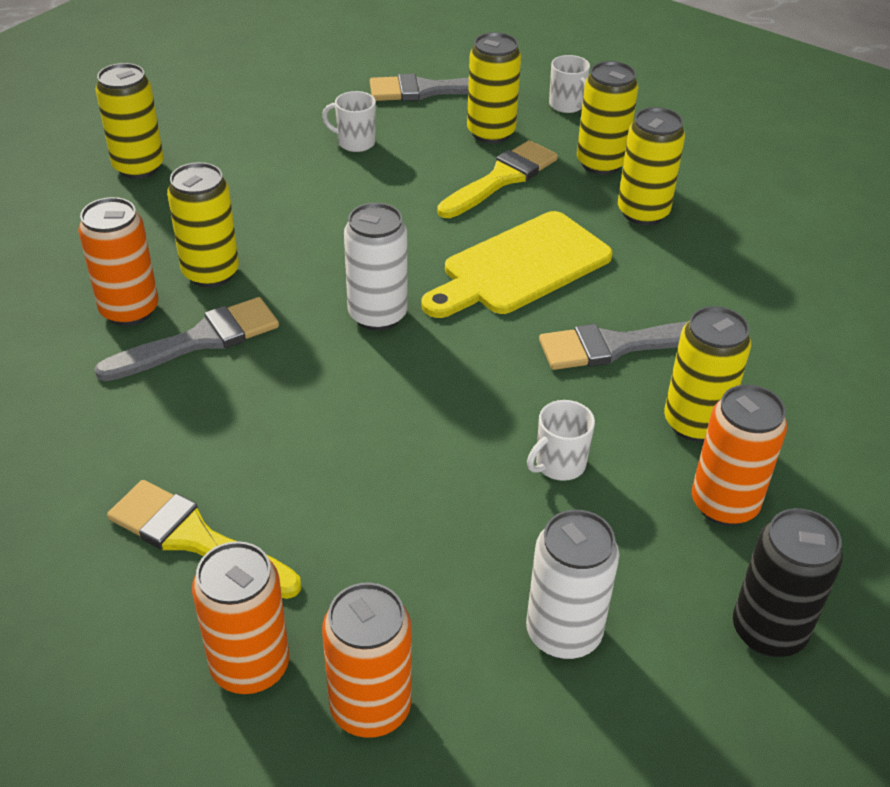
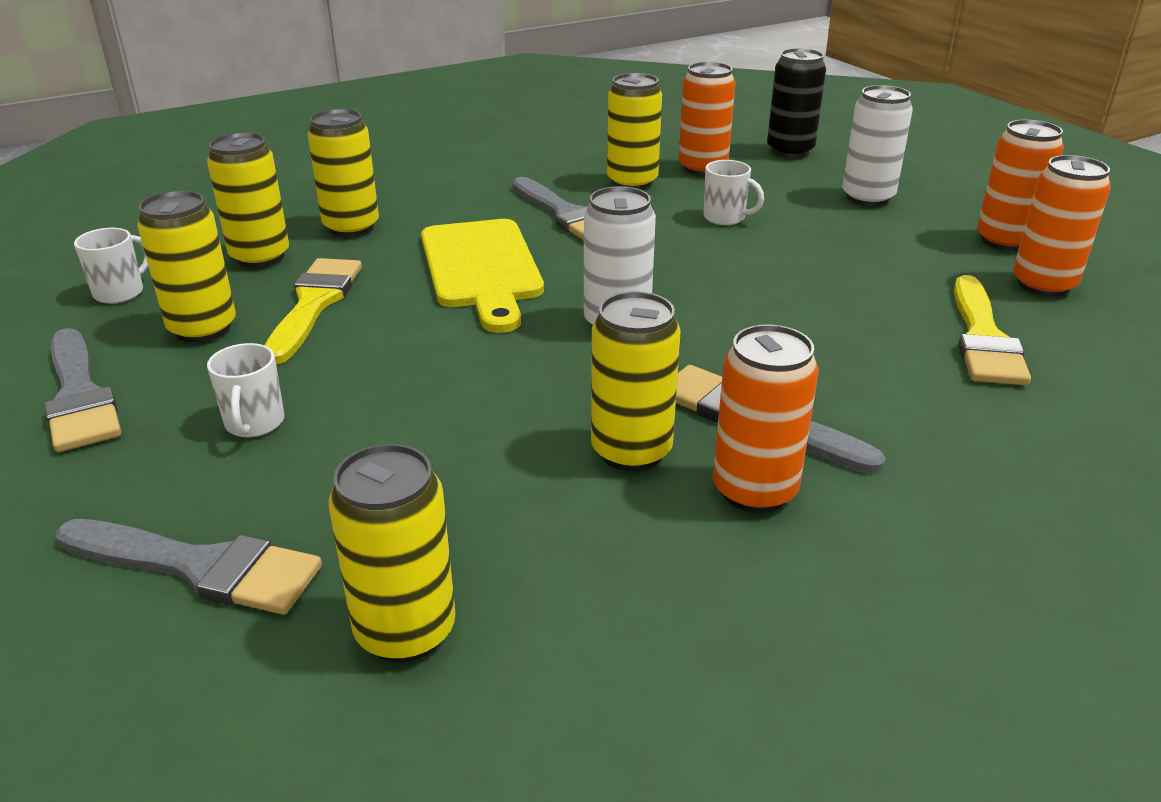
camera: 110 degrees left, 10 degrees down
yellow cutting board [421,211,613,318] -> yellow cutting board turned 45 degrees clockwise [421,219,544,333]
yellow brush [437,140,558,218] -> yellow brush turned 75 degrees clockwise [265,258,362,365]
none -> grey brush [56,519,322,615]

